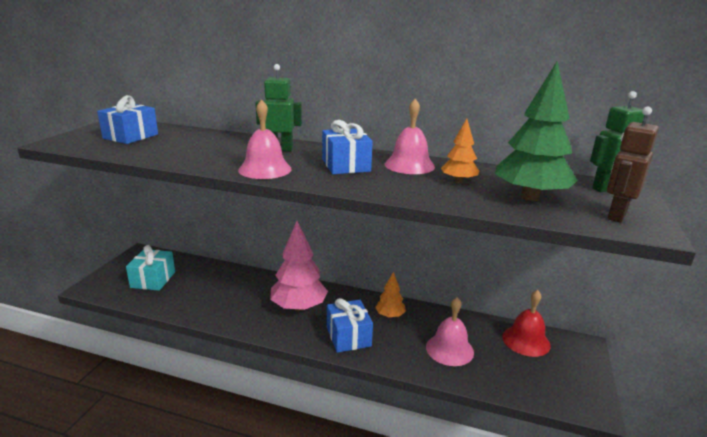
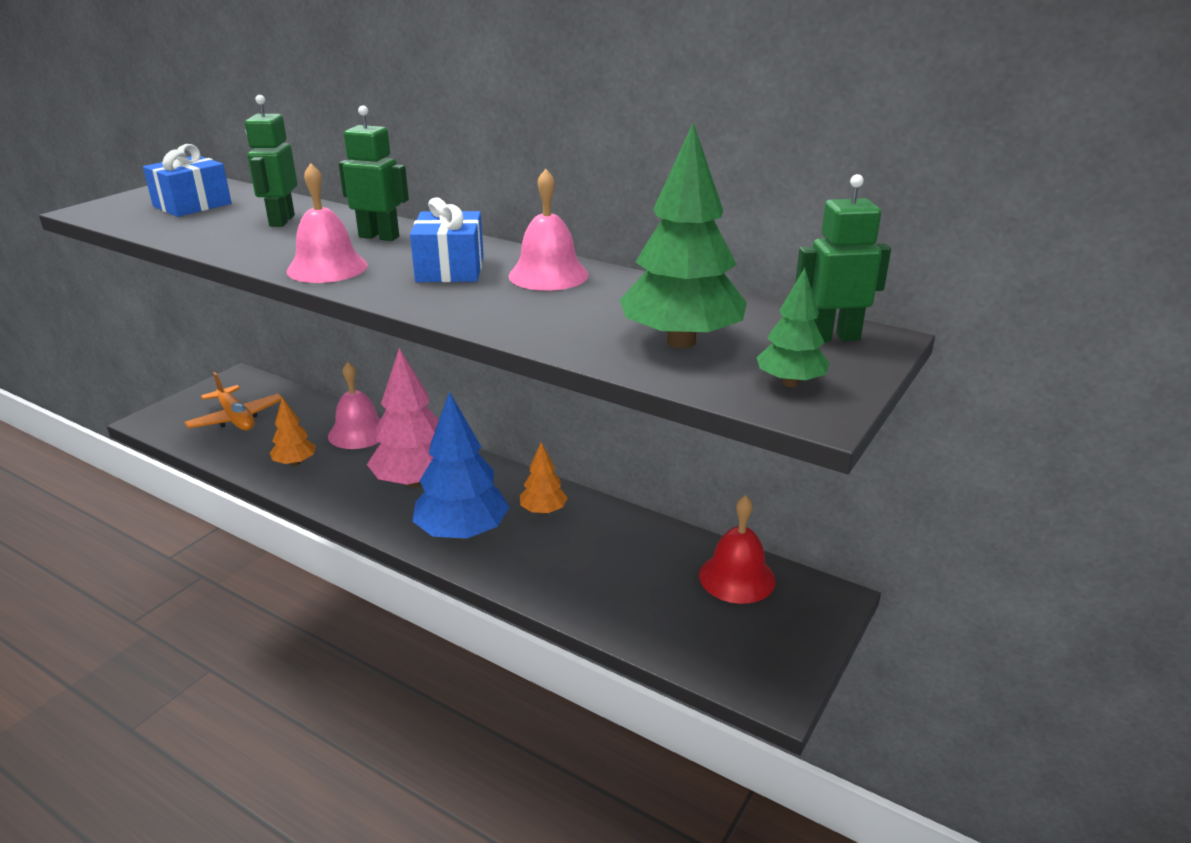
camera: 15 degrees right, 5 degrees up
turquoise gift [126,245,175,291] -> orange plane [184,372,282,430]
blue gift [327,298,373,353] -> blue tree [412,391,509,540]
pink bell [426,297,474,366] -> pink bell moved to [328,362,381,449]
orange tree [441,119,479,183] -> orange tree moved to [270,398,316,466]
brown robot [607,107,659,223] -> green tree [756,268,830,387]
none -> green robot [245,95,297,227]

